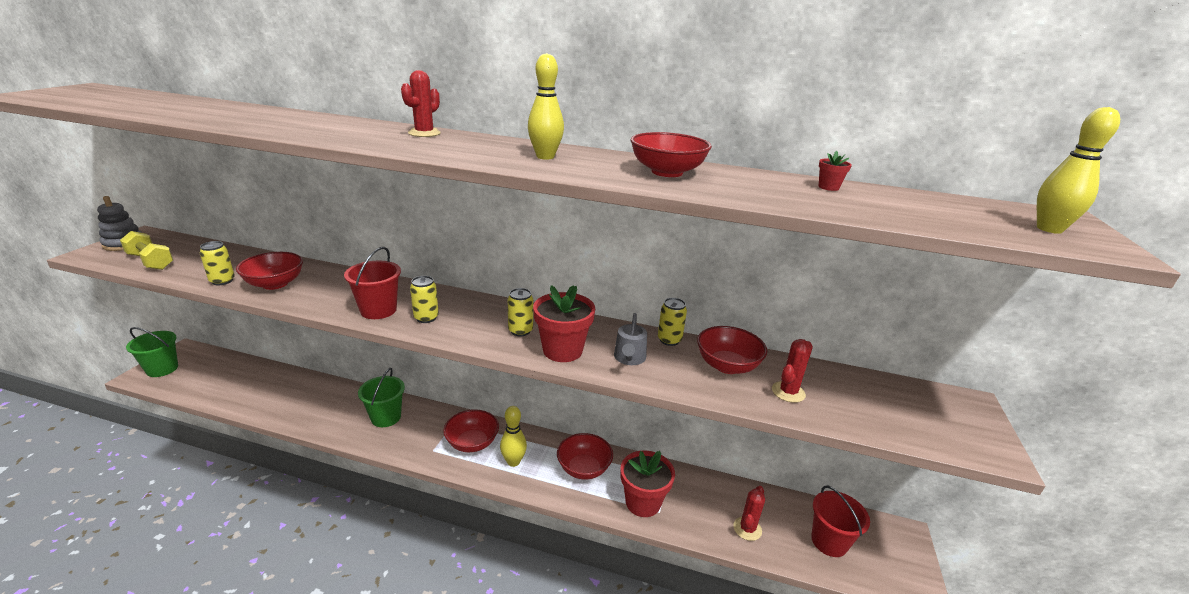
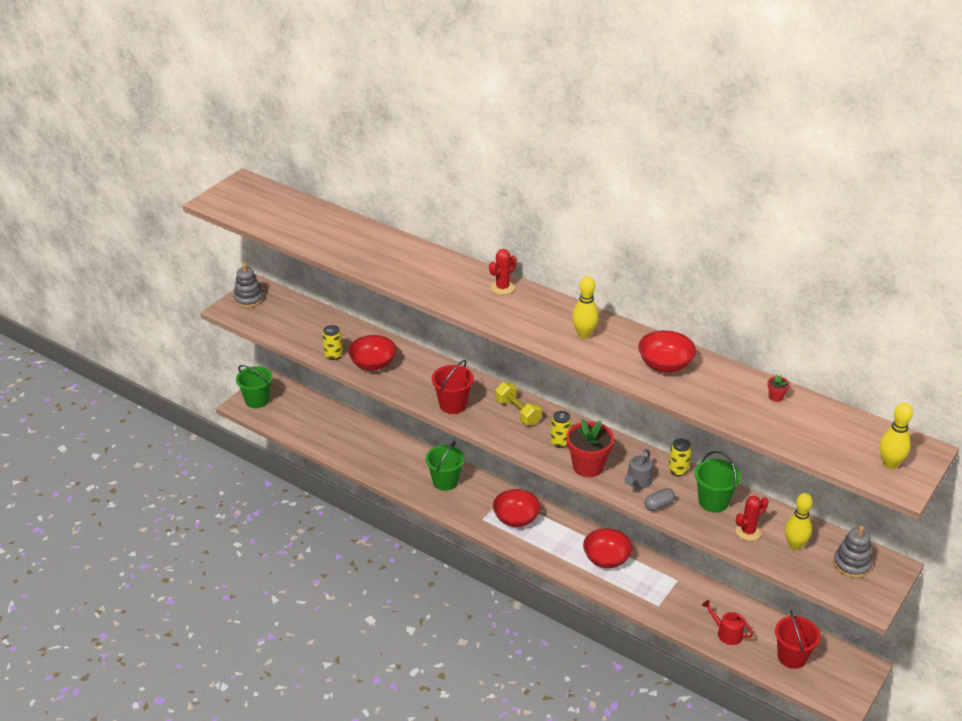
camera: 20 degrees right, 10 degrees up
yellow dumbbell [120,231,173,270] -> yellow dumbbell moved to [495,382,541,425]
yellow can [410,276,439,323] -> none
yellow bowling pin [500,406,527,467] -> yellow bowling pin moved to [785,493,813,550]
red flower pot [620,450,675,517] -> none
red bowl [697,326,767,374] -> green bucket [695,451,741,513]
red cactus [733,486,765,541] -> red watering can [702,600,753,645]
none -> grey capsule [644,488,675,511]
none -> grey stacking toy [833,526,872,578]

